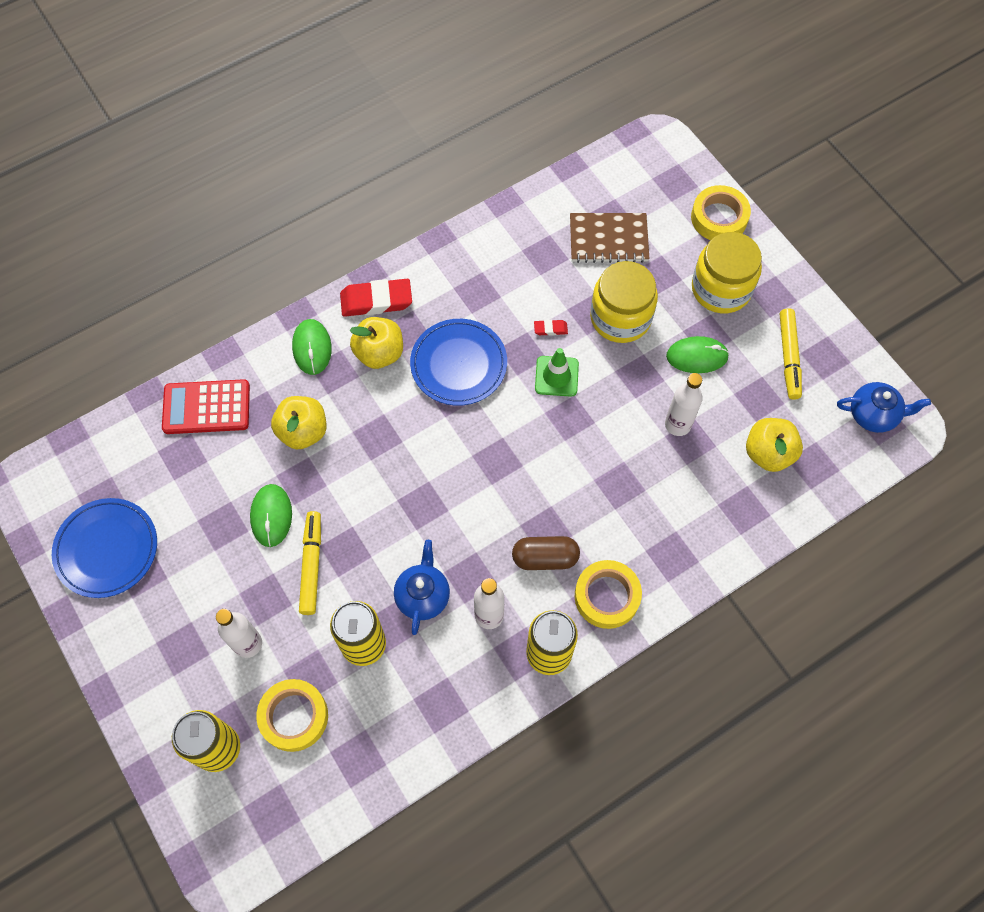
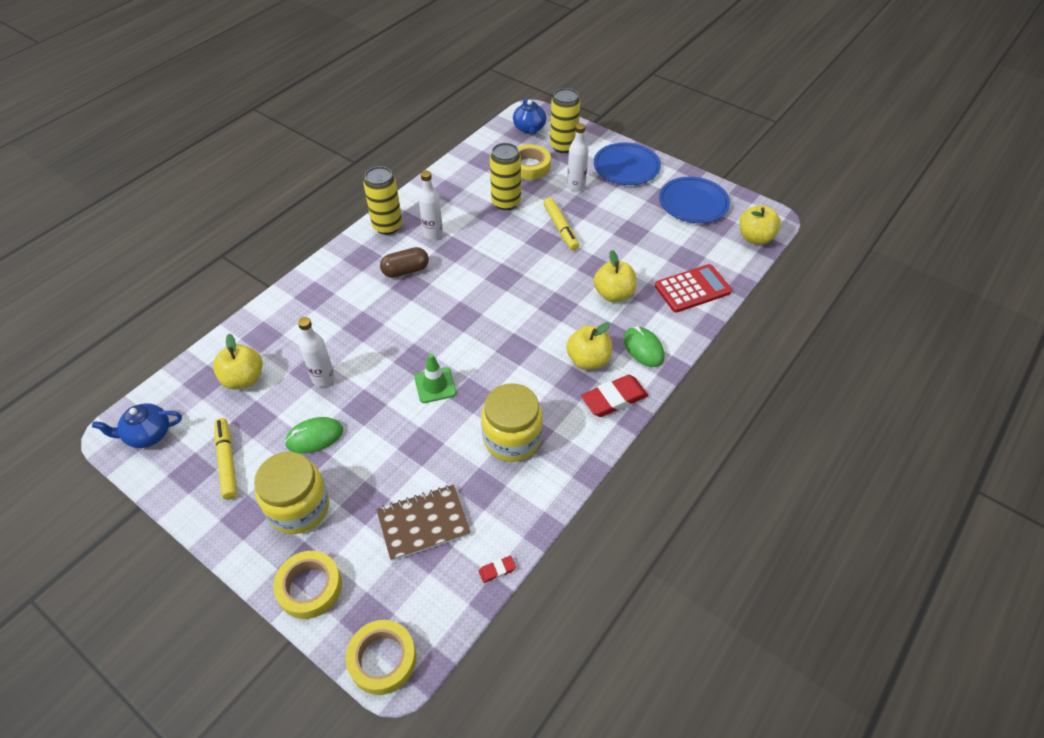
camera: 160 degrees right, 15 degrees down
green mouse [250,484,292,547] -> none
blue teapot [394,540,450,635] -> blue teapot moved to [513,98,546,134]
blue plate [410,319,507,406] -> blue plate moved to [594,142,661,185]
red eraser [534,320,568,336] -> red eraser moved to [479,556,516,583]
yellow tape [575,560,642,629] -> yellow tape moved to [345,620,416,695]
yellow jar [590,261,658,343] -> yellow jar moved to [481,384,543,462]
none -> yellow apple [739,205,781,245]

